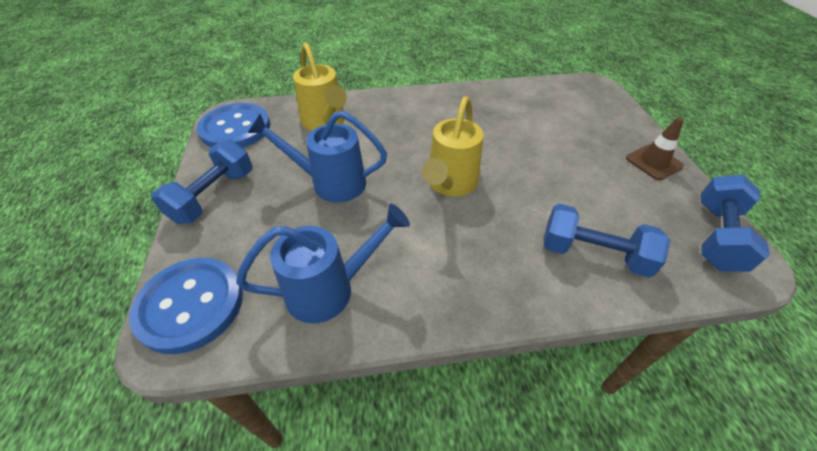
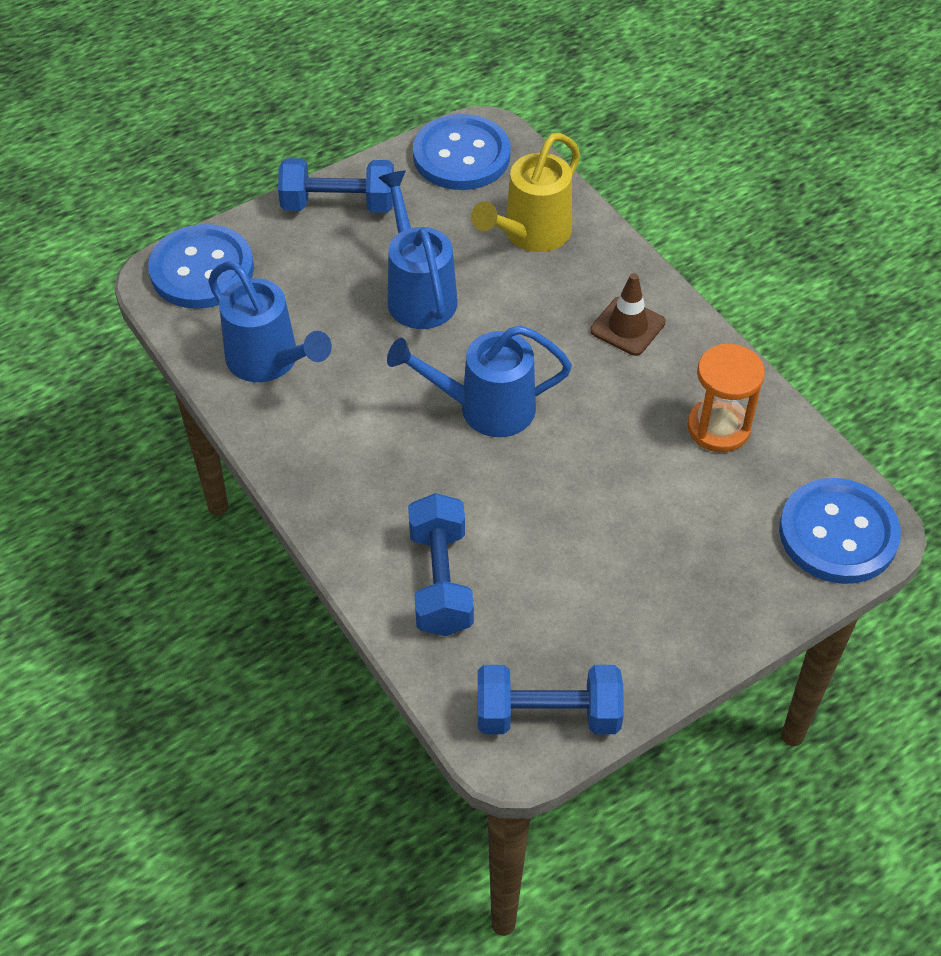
camera: 65 degrees right, 5 degrees up
yellow watering can [422,96,484,196] -> blue watering can [387,325,572,437]
brown traffic cone [626,117,684,180] -> brown traffic cone moved to [590,273,665,356]
none -> orange hourglass [687,344,765,452]
none -> blue button [779,478,901,584]

